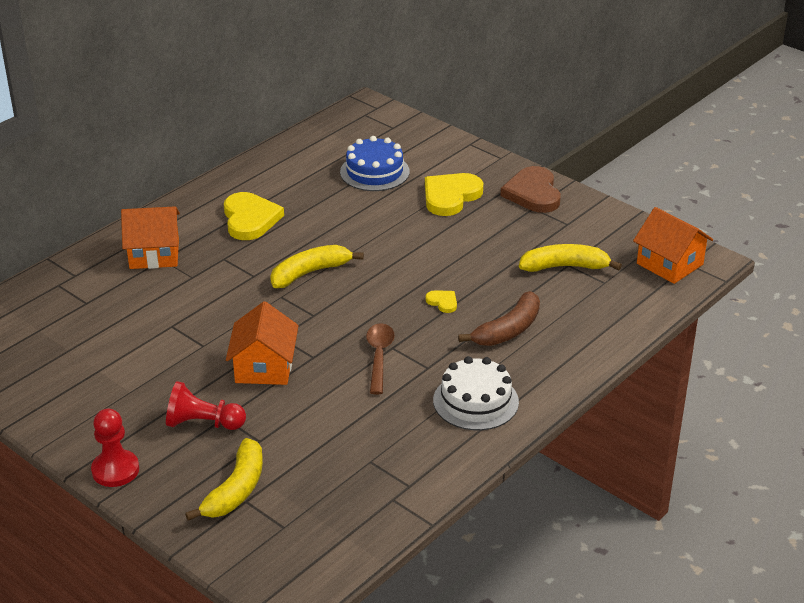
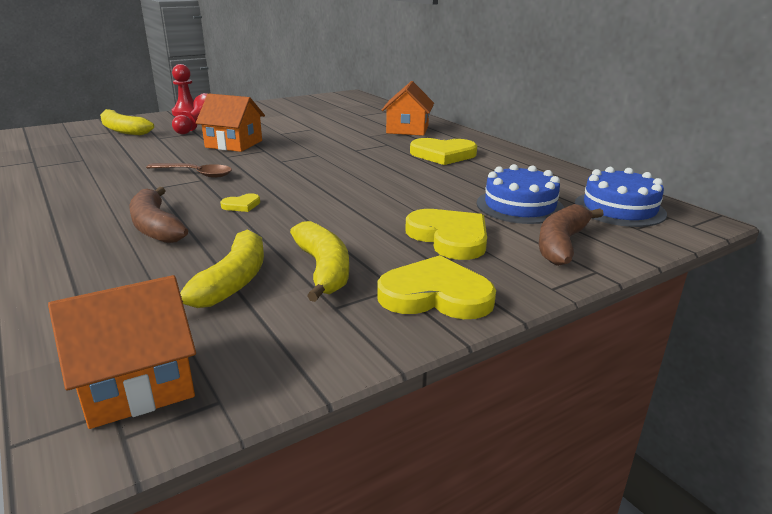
camera: 105 degrees right, 10 degrees down
yellow banana [270,245,364,288] -> yellow banana moved to [290,221,349,302]
white cake [433,356,519,430] -> none
brown heart [500,166,561,213] -> yellow heart [377,255,496,319]
none -> brown banana [539,204,604,266]
none -> blue cake [575,167,667,227]

